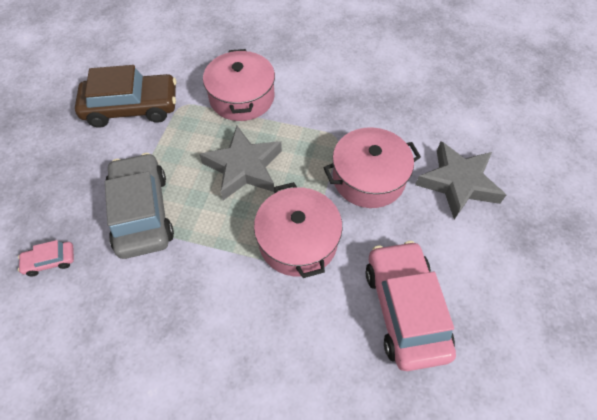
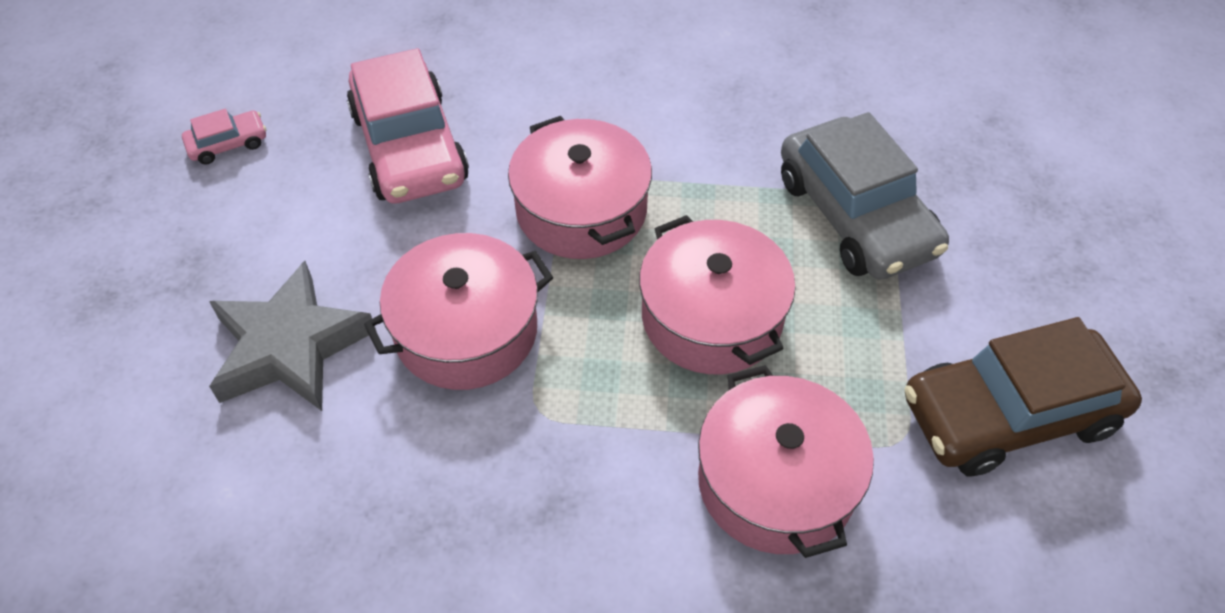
camera: 170 degrees right, 5 degrees down
pink car [18,240,74,276] -> pink car moved to [182,109,266,164]
grey star [199,126,282,200] -> pink pot [639,215,796,374]

